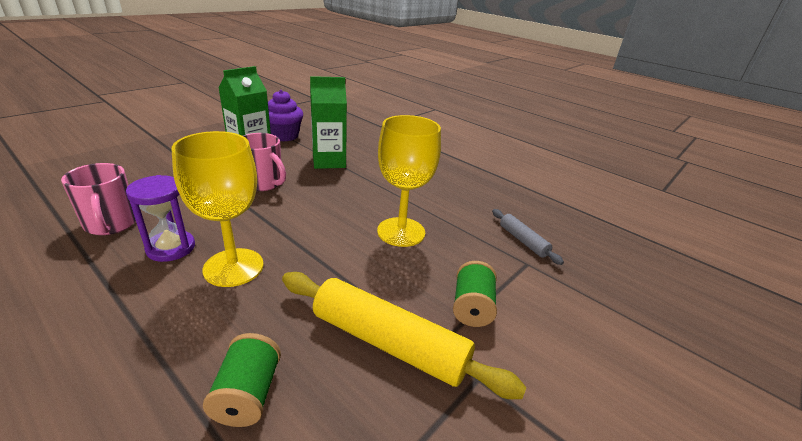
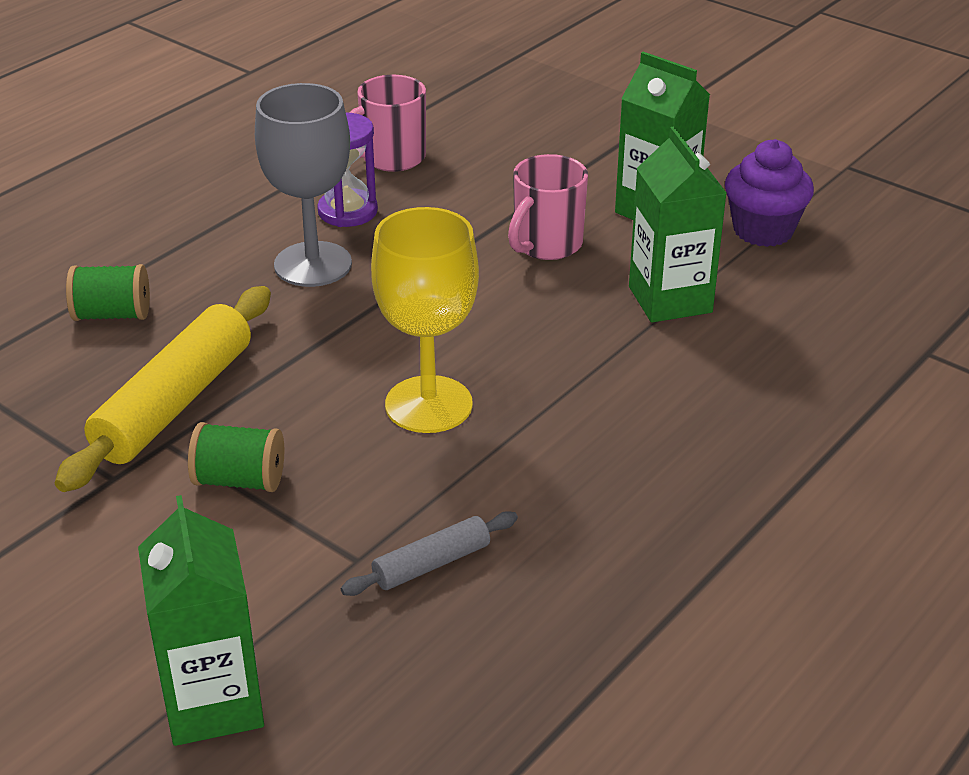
camera: 90 degrees right, 5 degrees up
yellow goblet [171,131,264,287] -> grey goblet [255,83,352,287]
none -> green carton [138,495,264,746]

